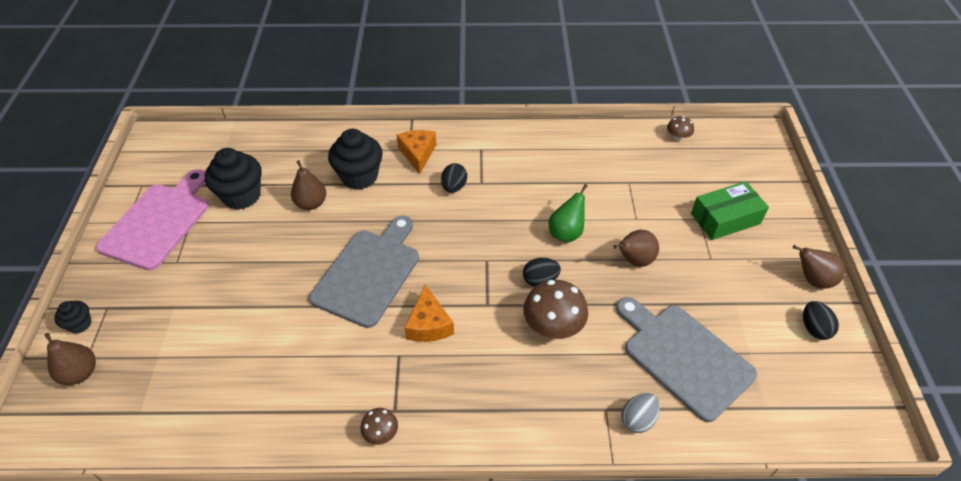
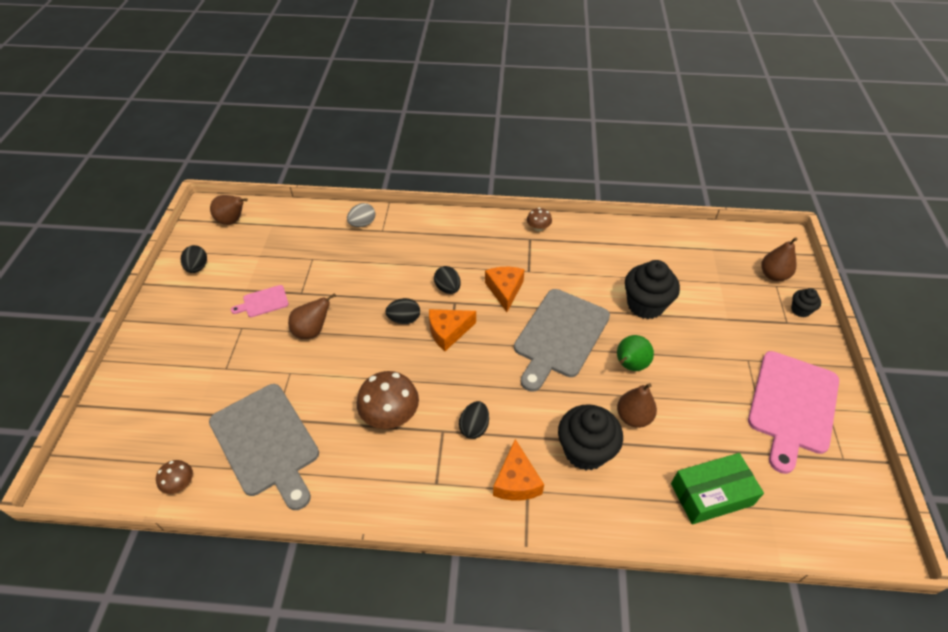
camera: 175 degrees left, 0 degrees up
black cupcake [205,148,262,210] -> black cupcake moved to [625,260,680,319]
brown mushroom [523,280,588,339] -> brown mushroom moved to [357,371,419,429]
green pear [549,184,588,243] -> green pear moved to [617,335,654,371]
grey cutting board [616,297,757,422] -> grey cutting board moved to [209,384,319,510]
green box [691,181,769,240] -> green box moved to [671,453,764,524]
brown pear [793,245,845,289] -> brown pear moved to [210,195,248,225]
none -> pink cutting board [231,285,289,317]
none -> orange cheese [429,309,476,351]
none -> black egg [434,266,461,294]

